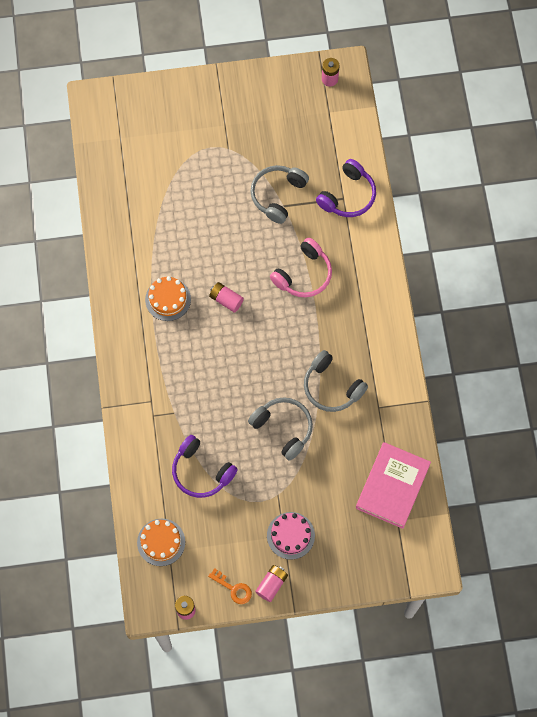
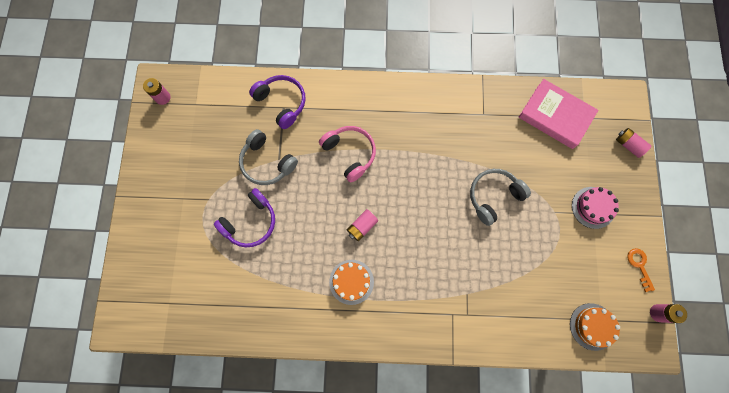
camera: 80 degrees left, 5 degrees up
purple headphones [172,435,238,498] -> purple headphones moved to [214,188,275,247]
orange key [208,568,252,604] -> orange key turned 60 degrees counterclockwise [627,248,655,292]
pink battery [255,565,288,602] -> pink battery moved to [616,128,651,158]
grey headphones [304,350,368,412] -> none

